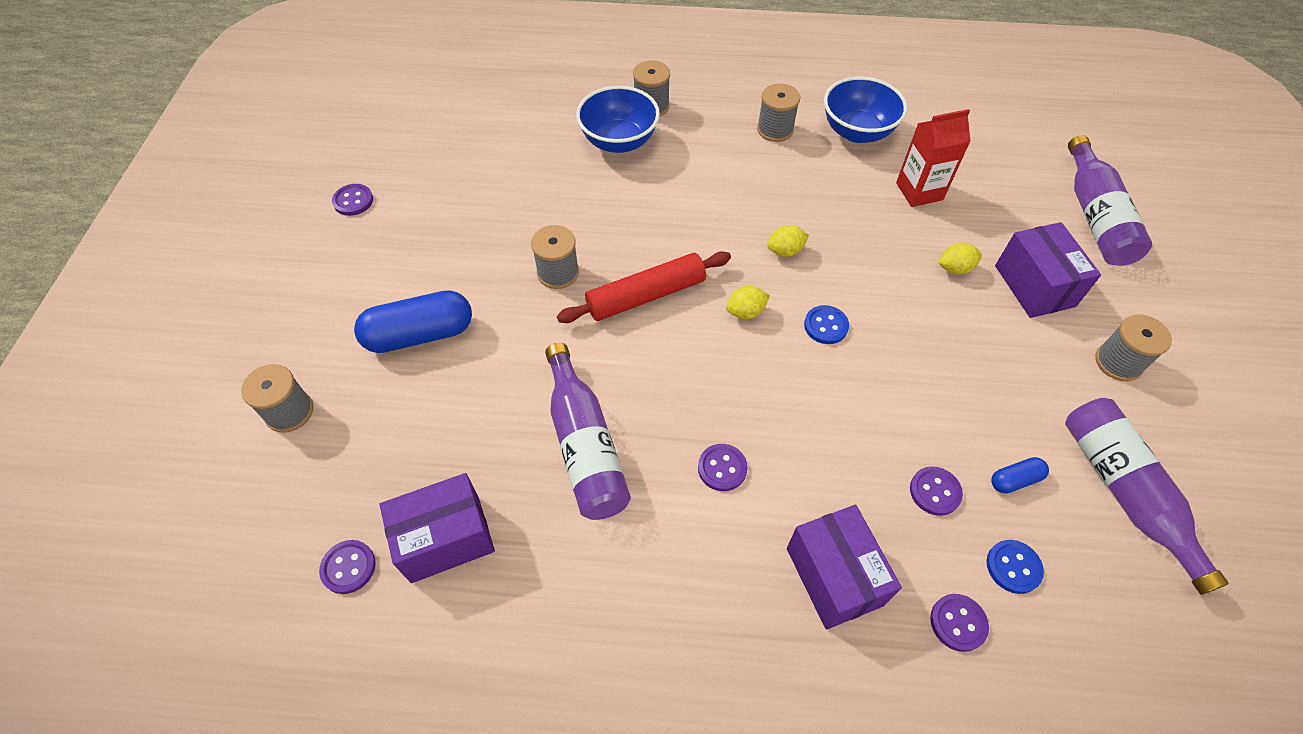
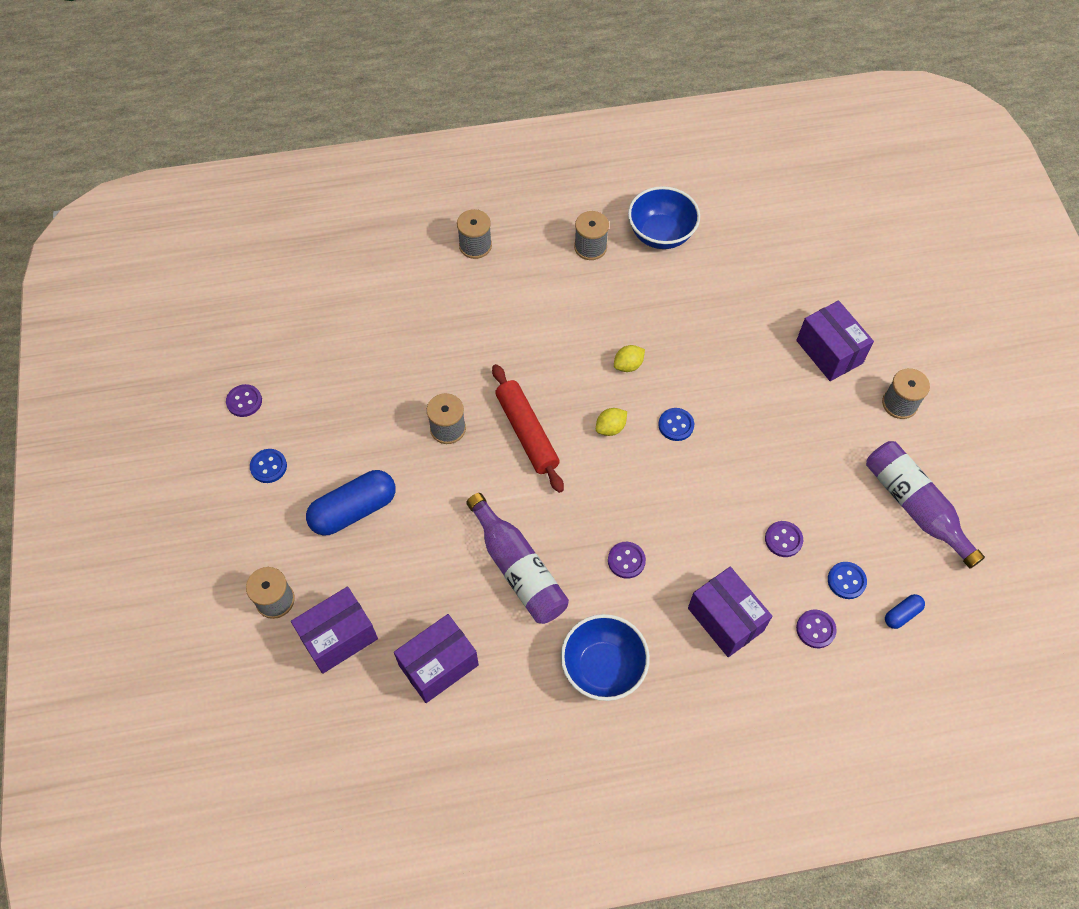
camera: 15 degrees left, 5 degrees up
purple button [319,540,376,594] -> none
red rolling pin [557,251,731,323] -> red rolling pin turned 75 degrees counterclockwise [492,364,564,493]
blue bowl [576,86,660,153] -> blue bowl moved to [561,614,650,701]
red carton [896,109,971,207] -> none
yellow lemon [938,242,982,275] -> none
blue capsule [991,457,1049,493] -> blue capsule moved to [885,594,925,629]
purple bottle [1068,135,1152,266] -> none
none -> blue button [250,449,287,483]
none -> purple box [291,586,378,674]

